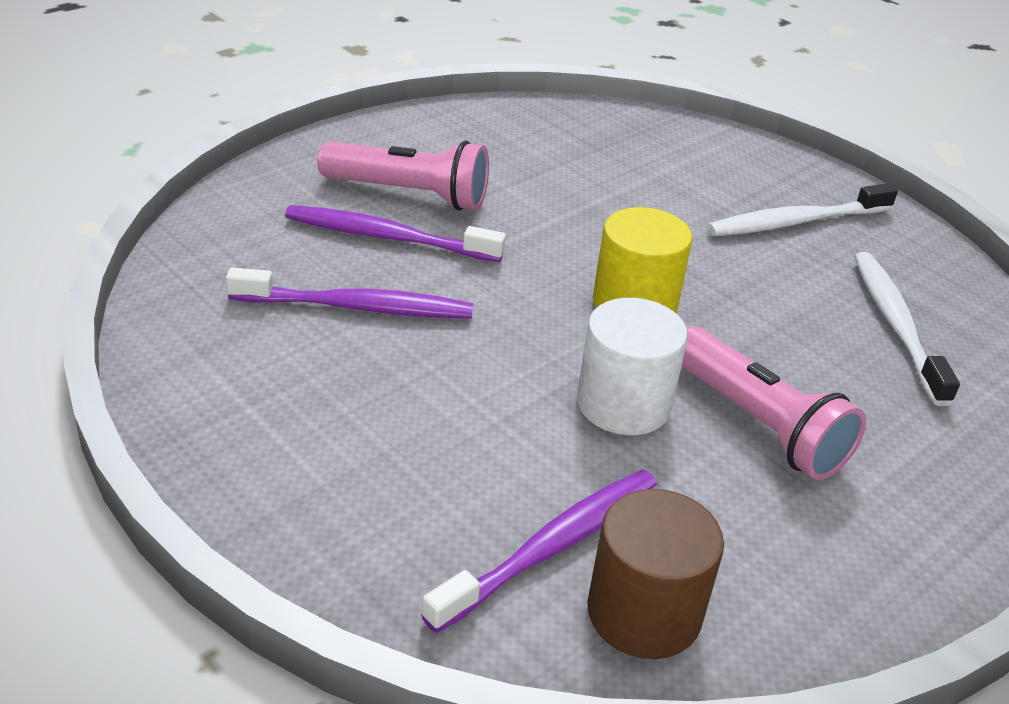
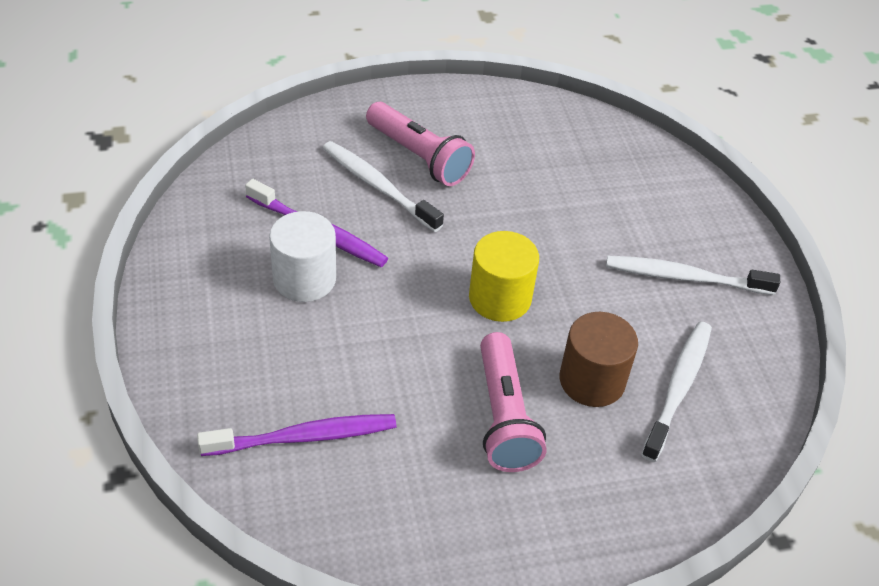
camera: 30 degrees right, 10 degrees up
purple toothbrush [285,205,506,262] -> white toothbrush [323,141,444,232]
white cylinder [577,298,688,435] -> white cylinder moved to [269,211,336,302]
brown cylinder [587,489,724,659] -> brown cylinder moved to [559,312,638,407]

